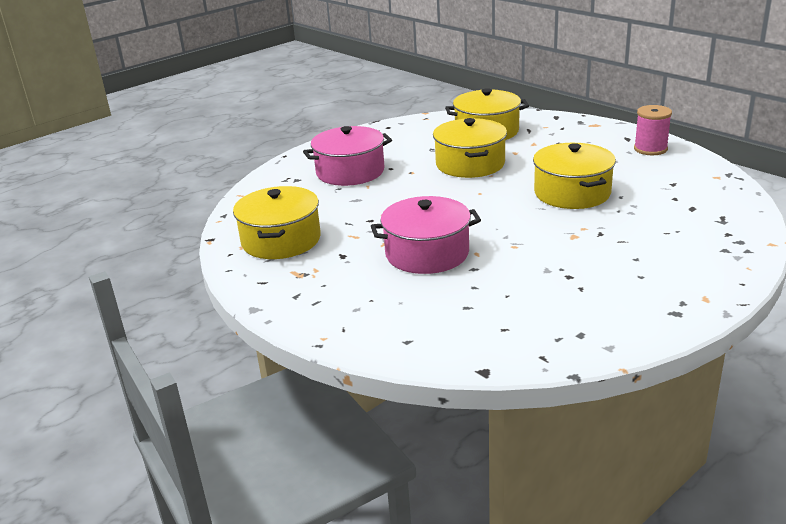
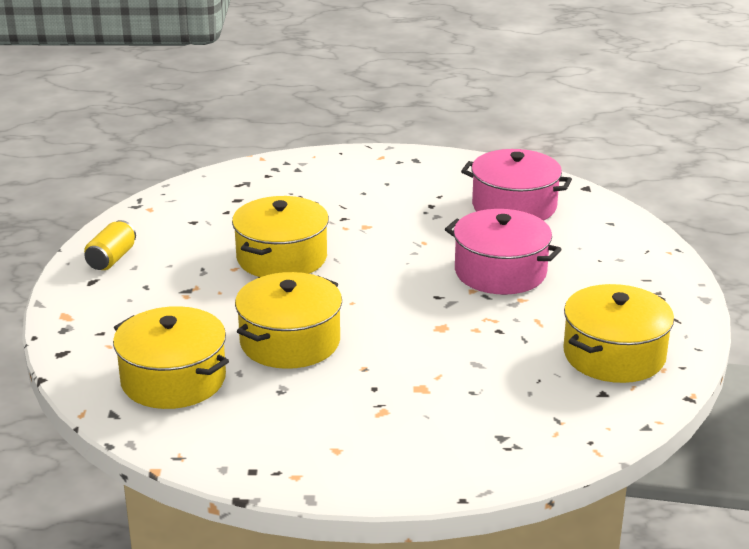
camera: 140 degrees left, 0 degrees up
pink pot [303,126,392,186] -> pink pot moved to [461,149,572,221]
pink spool [634,105,672,155] -> yellow can [84,220,136,270]

